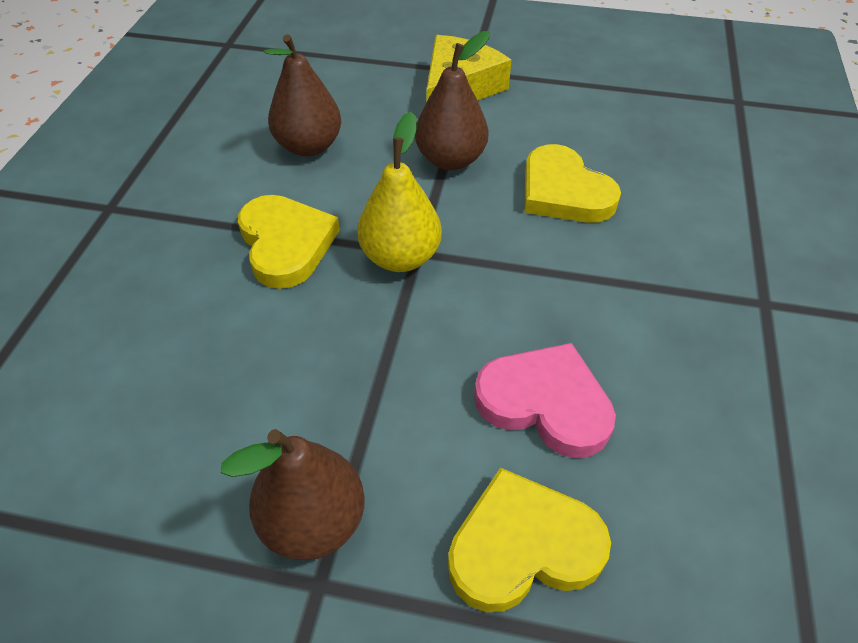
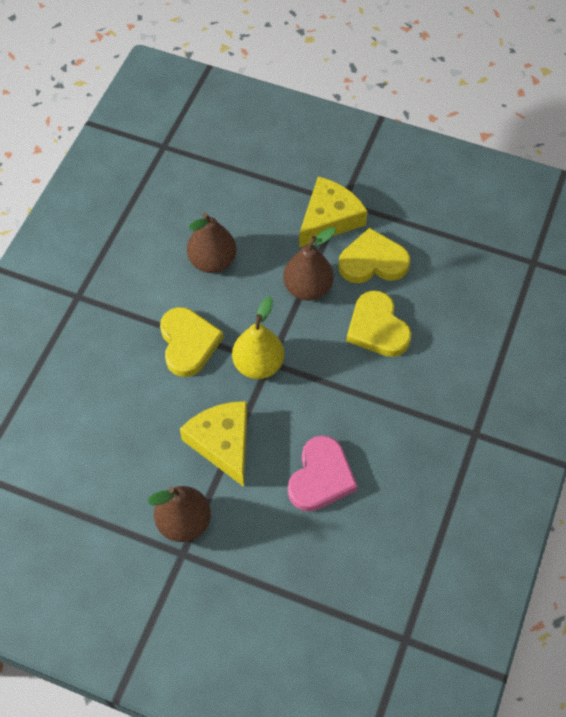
camera: 10 degrees right, 10 degrees up
yellow heart [448,468,611,612] -> yellow heart moved to [338,228,410,283]
pink heart [474,343,616,458] -> pink heart turned 75 degrees clockwise [288,435,357,512]
none -> yellow cheese [180,401,247,487]

